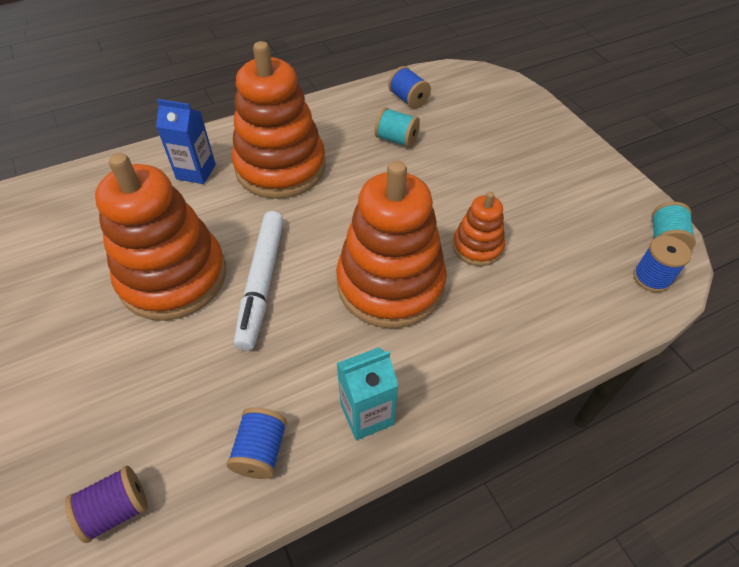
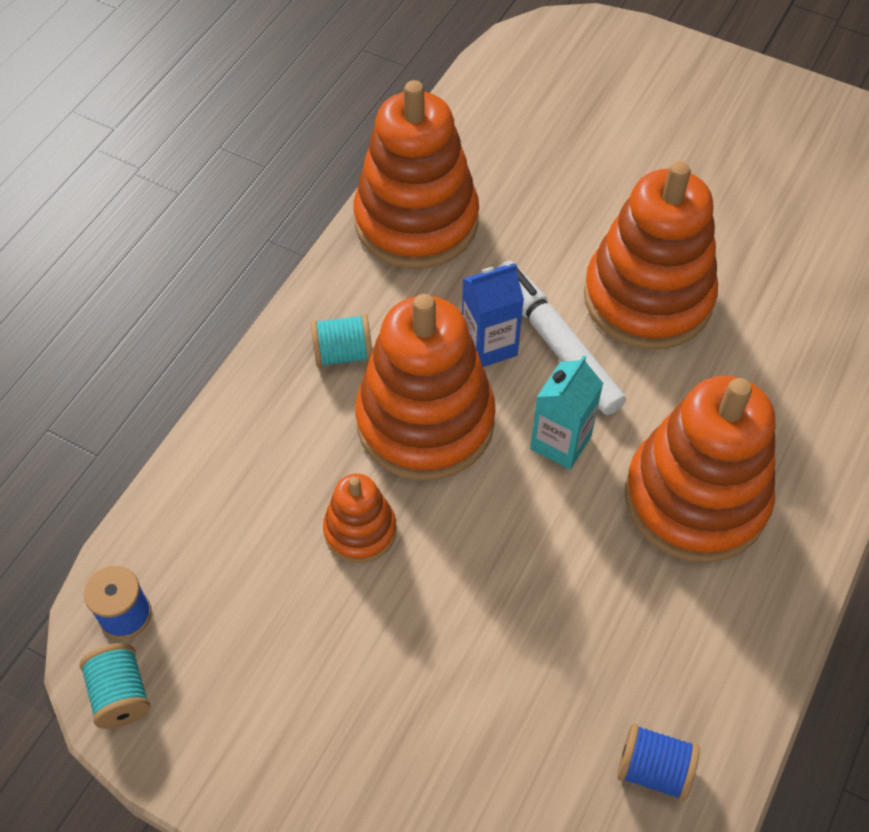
camera: 145 degrees right, 5 degrees up
purple spool [65,466,148,543] -> none
blue carton [156,99,216,184] -> blue carton moved to [462,264,524,367]
blue spool [226,407,287,479] -> orange stacking toy [354,80,479,269]
turquoise carton [336,347,399,440] -> turquoise carton moved to [530,355,603,469]
turquoise spool [374,107,420,148] -> turquoise spool moved to [311,314,372,367]

